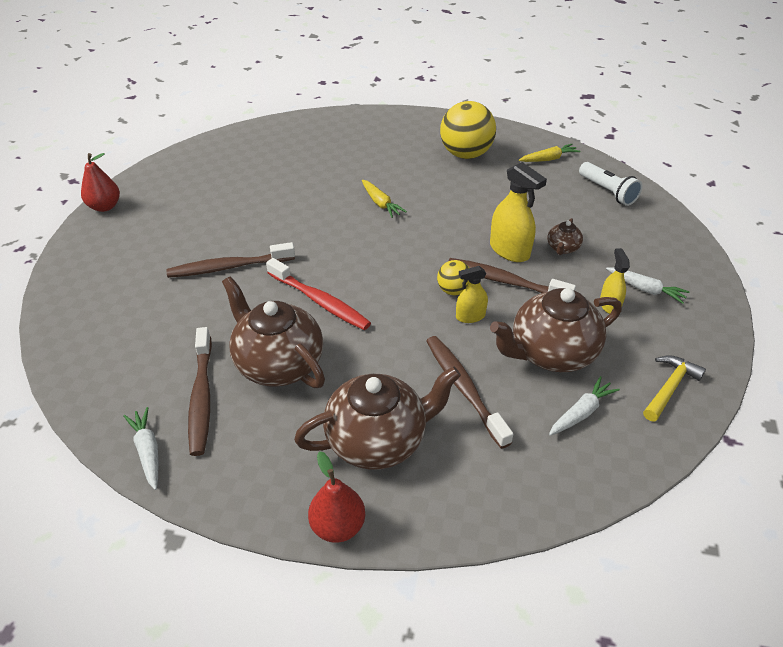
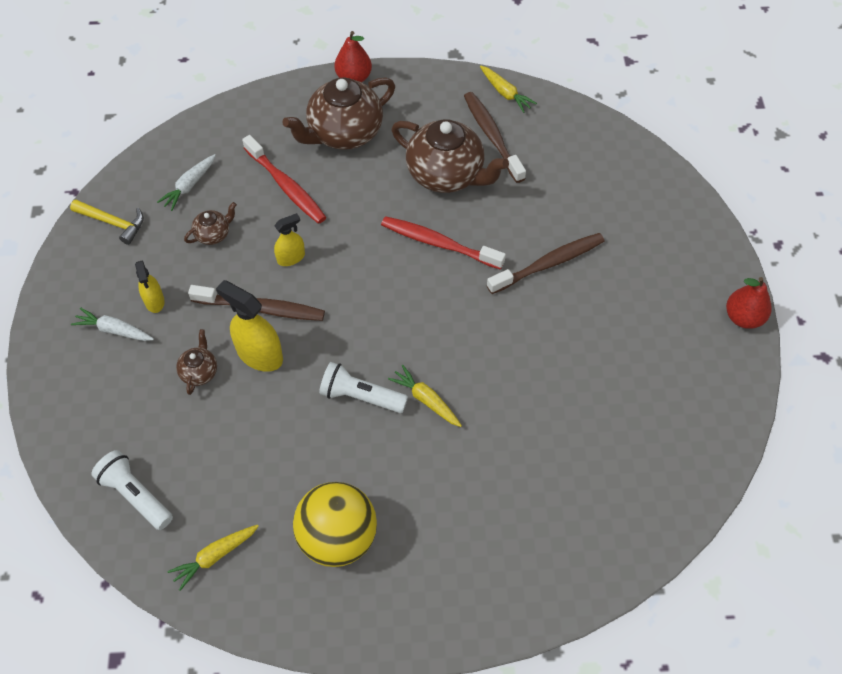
camera: 165 degrees right, 15 degrees up
white carrot [123,407,159,490] -> yellow carrot [480,66,537,113]
brown toothbrush [426,336,513,449] -> red toothbrush [242,135,326,224]
yellow ball [437,260,469,295] -> none
brown teapot [490,288,622,372] -> brown teapot [184,202,237,245], size x0.46
yellow hammer [643,355,706,421] -> yellow hammer turned 90 degrees counterclockwise [70,200,144,245]
none -> white flashlight [319,362,408,413]

